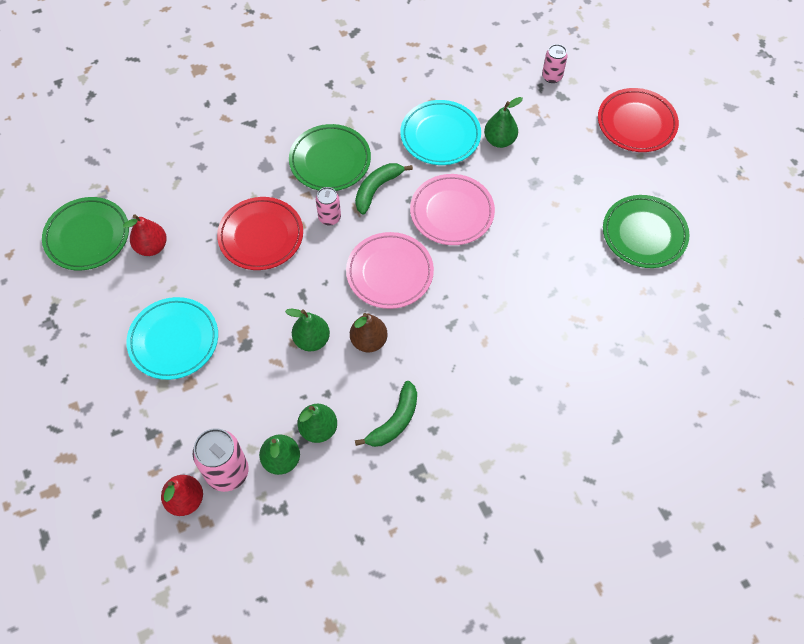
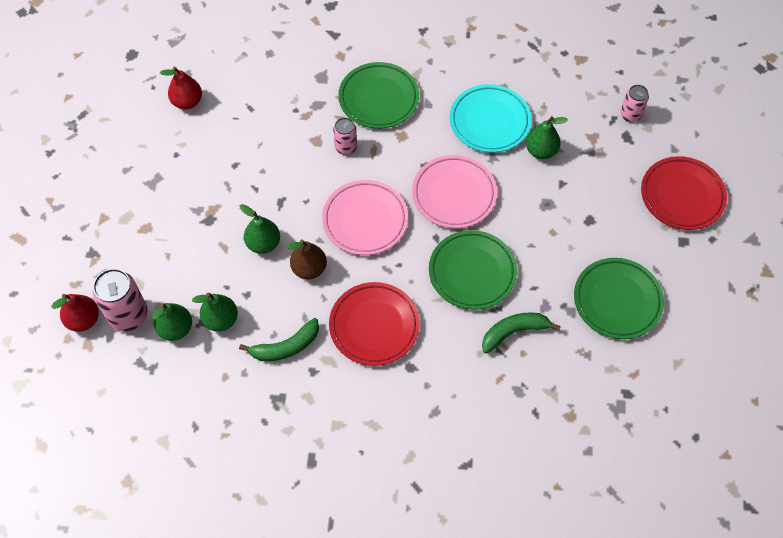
camera: 30 degrees right, 0 degrees up
green plate [42,197,129,271] -> green plate moved to [429,230,517,310]
turquoise plate [126,297,218,380] -> none
red plate [217,197,303,270] -> red plate moved to [329,282,420,366]
green banana [355,163,413,215] -> green banana moved to [482,312,561,354]

